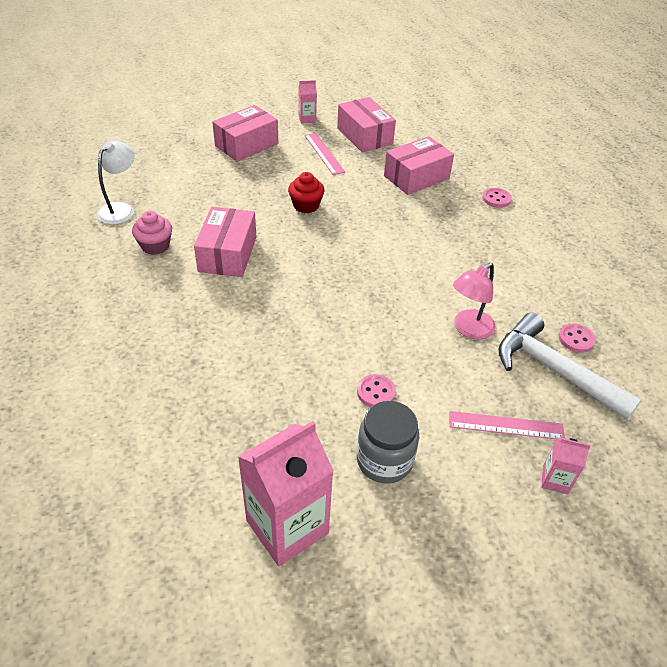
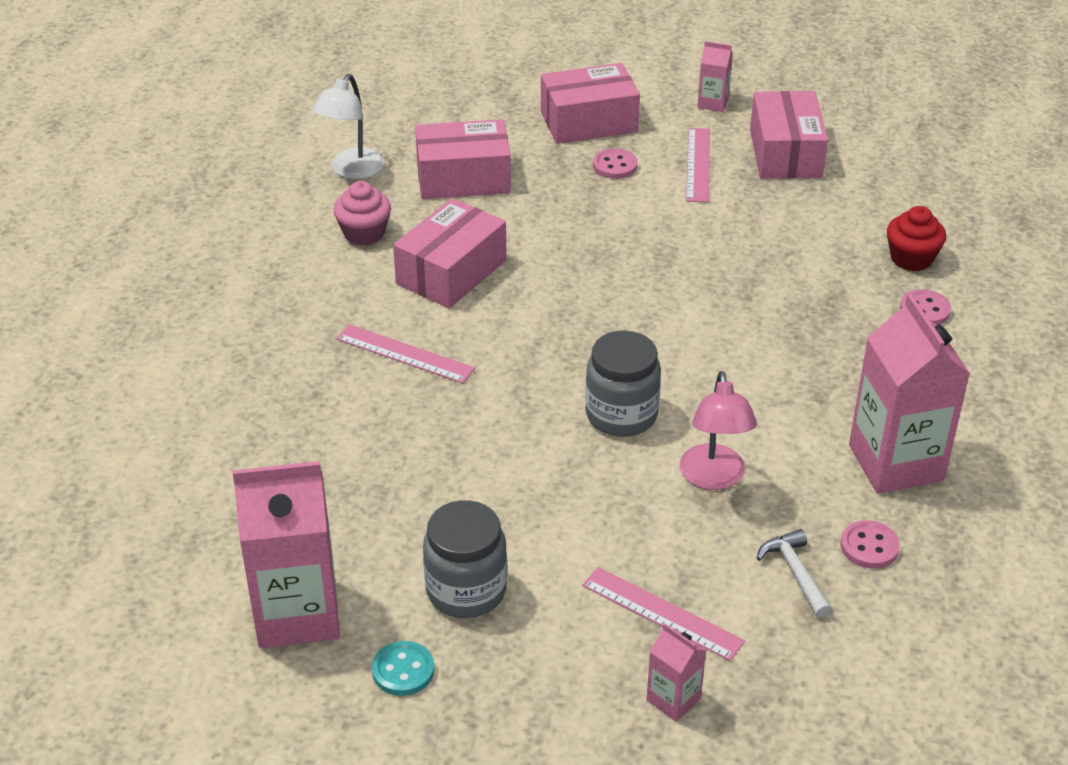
camera: 30 degrees right, 5 degrees down
white lamp [97,141,135,225] -> white lamp turned 150 degrees clockwise [312,74,384,179]
red cupcake [288,172,325,213] -> red cupcake moved to [887,206,946,271]
pink button [357,374,396,407] -> pink button moved to [593,148,638,179]
pink box [384,136,454,195] -> pink box moved to [415,119,511,199]
pink lamp [453,263,496,339] -> pink lamp turned 75 degrees counterclockwise [680,371,757,490]
white hammer [498,313,642,420] -> white hammer [757,529,832,618], size x0.47
none -> pink ruler [336,324,475,383]
none -> turquoise button [372,641,434,696]
none -> grey jar [585,331,661,437]
none -> pink carton [849,294,970,494]

